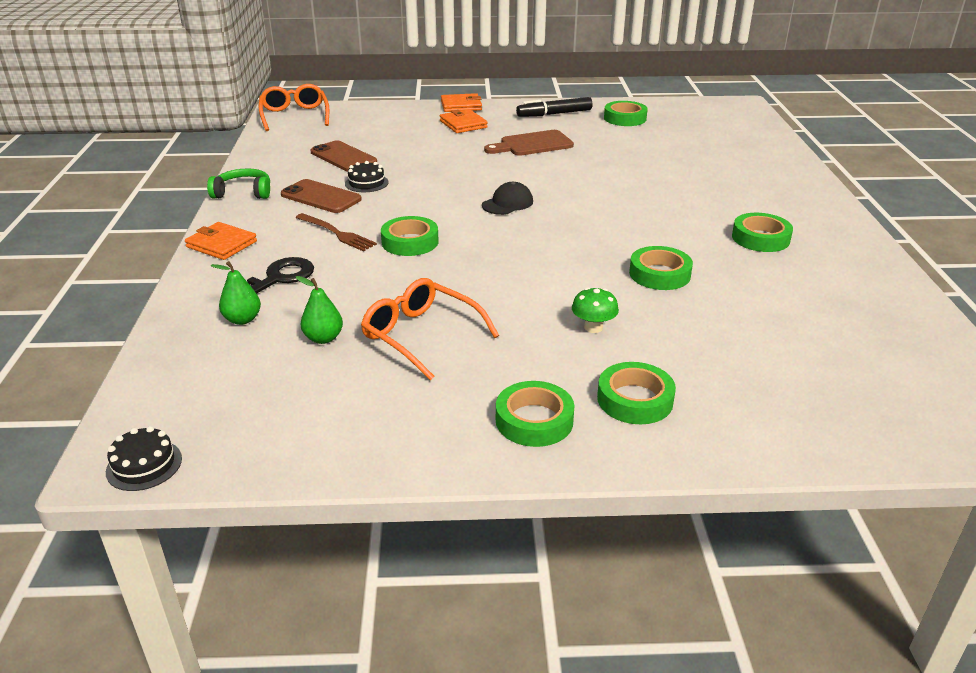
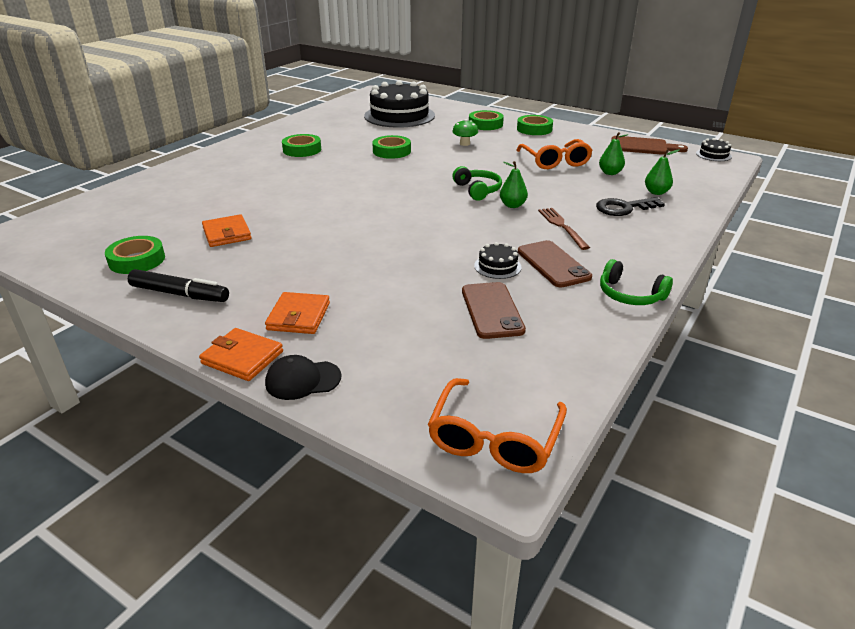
camera: 145 degrees left, 0 degrees up
orange wallet [185,222,257,260] -> orange wallet moved to [202,214,252,247]
green tape [381,216,439,256] -> green pear [500,161,528,208]
black cap [482,182,533,215] -> black cap moved to [265,355,341,400]
brown cutting board [484,130,574,156] -> brown cutting board moved to [611,136,688,155]
none -> black cake [364,80,435,128]
none -> green headphones [452,166,502,201]

